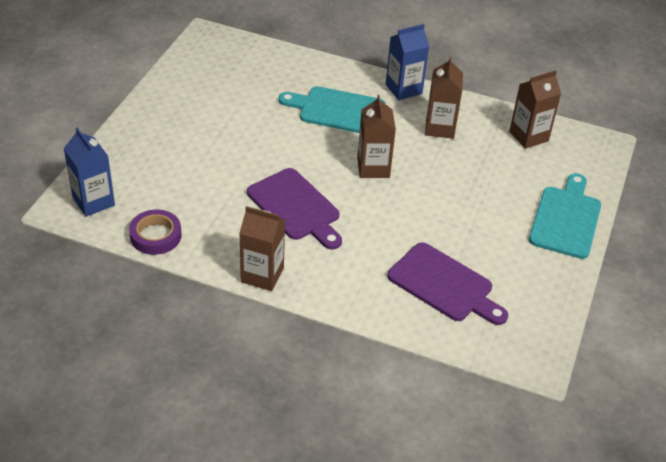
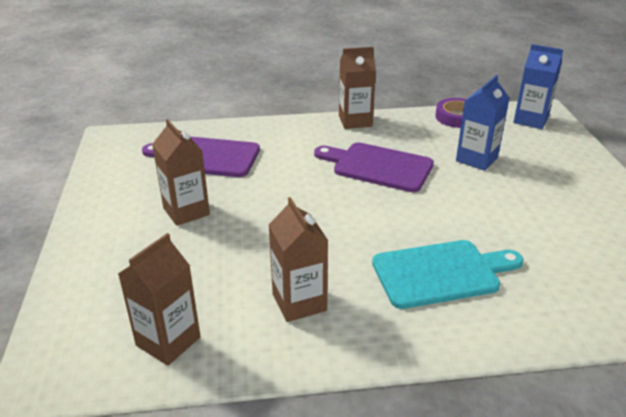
camera: 155 degrees right, 10 degrees down
brown carton [357,95,396,178] -> brown carton moved to [152,119,210,226]
blue carton [386,24,429,100] -> blue carton moved to [456,75,510,171]
turquoise cutting board [529,173,601,259] -> none

